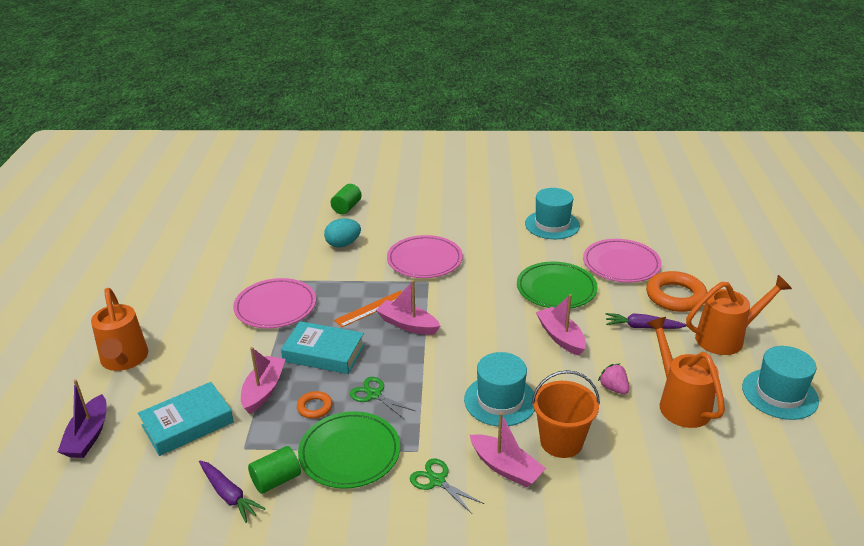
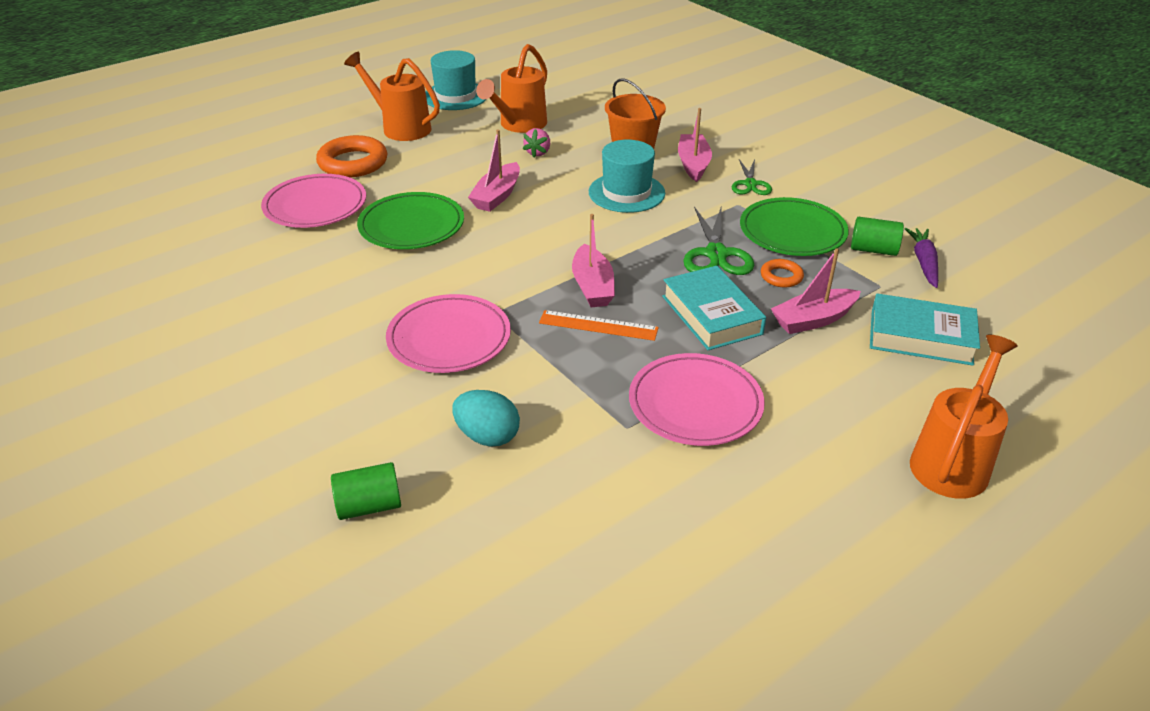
camera: 130 degrees left, 5 degrees up
purple boat [58,380,107,458] -> none
green scissors [350,377,415,419] -> green scissors [683,205,754,275], size x1.56
turquoise hat [525,188,580,239] -> none
purple carrot [606,313,686,329] -> none

